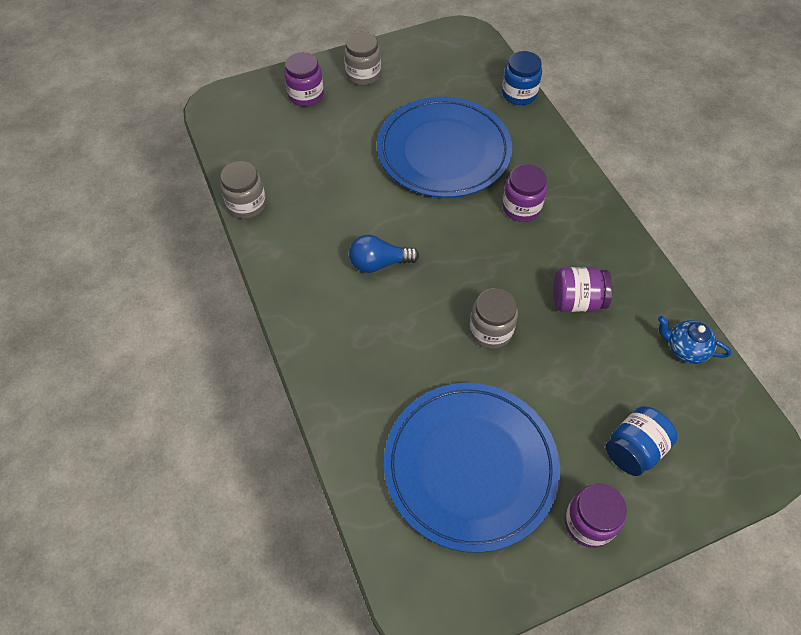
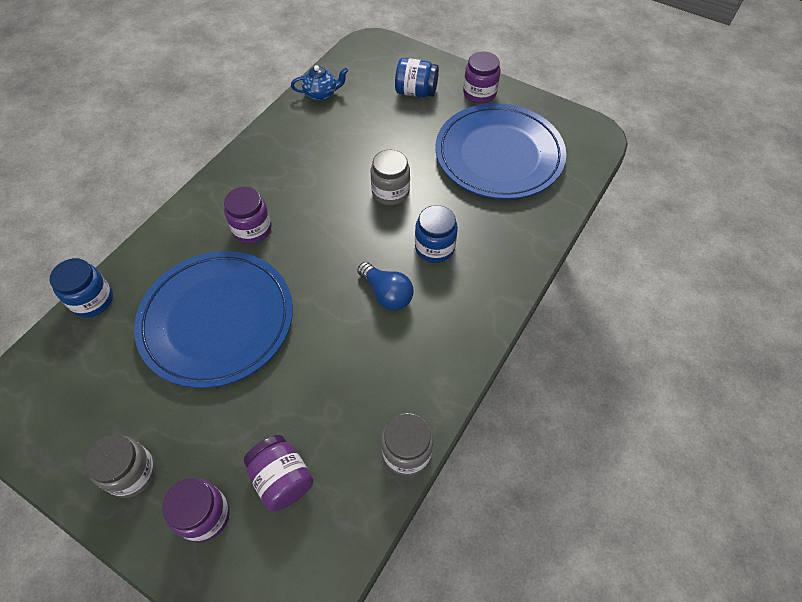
camera: 125 degrees left, 0 degrees up
purple jar [554,267,612,312] -> purple jar moved to [244,435,314,511]
blue teapot [658,316,732,364] -> blue teapot turned 90 degrees counterclockwise [291,65,348,101]
none -> blue jar [415,205,458,263]

